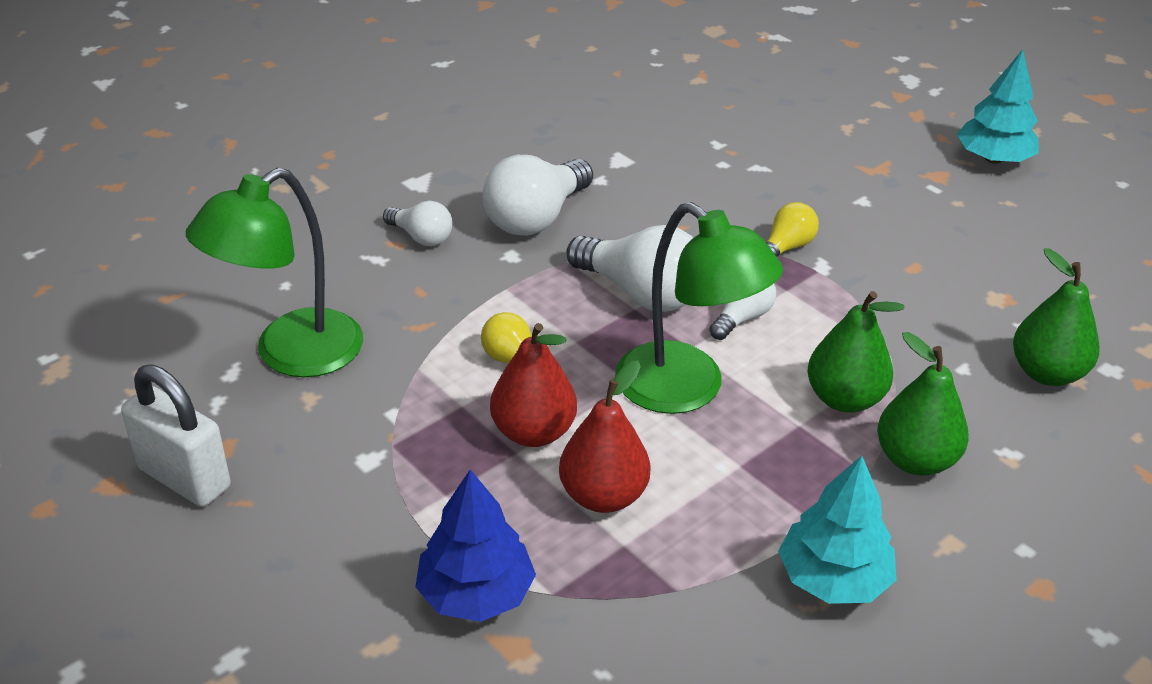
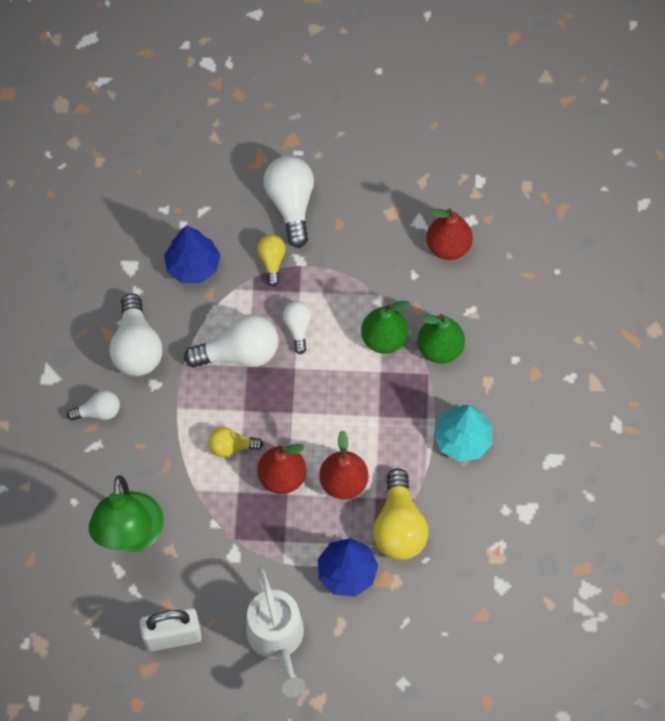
camera: 45 degrees left, 25 degrees up
green lamp [615,202,783,414] -> none
turquoise tree [957,50,1039,164] -> none
green pear [1013,248,1100,386] -> red pear [426,208,473,260]
none -> blue tree [164,225,221,283]
none -> white watering can [246,567,306,698]
none -> white light bulb [263,156,314,248]
none -> yellow light bulb [373,468,428,560]

